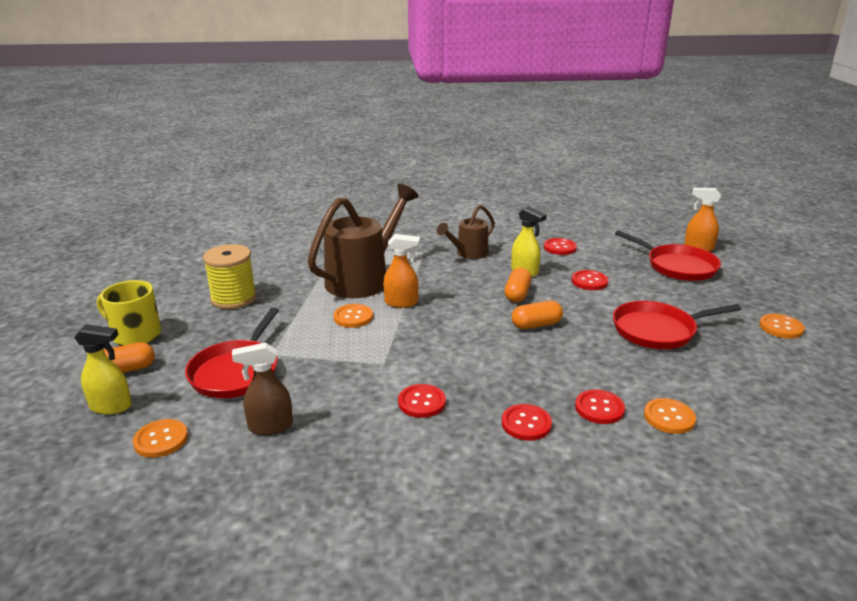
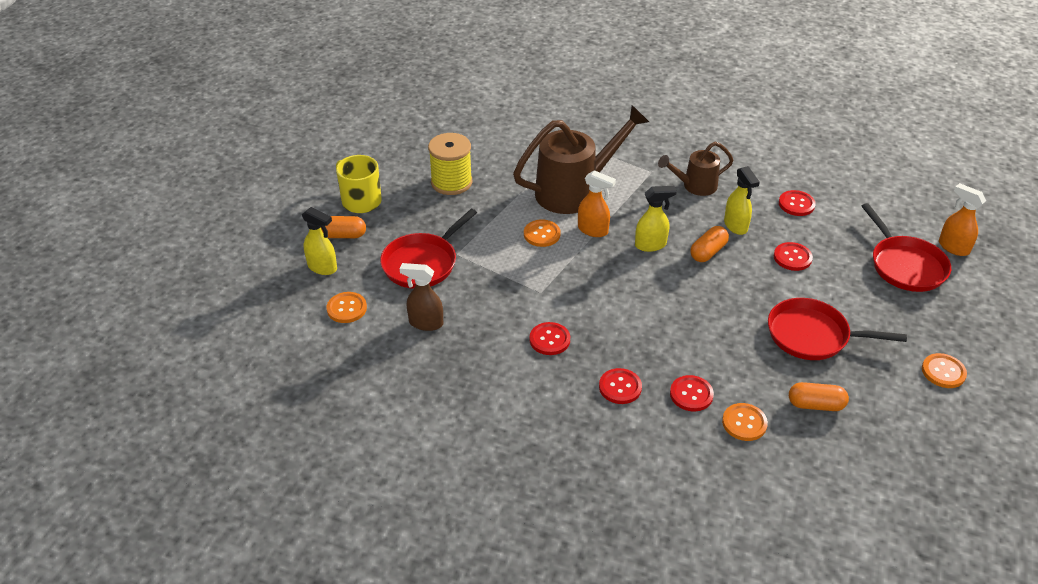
camera: 25 degrees right, 15 degrees up
orange capsule [512,301,563,329] -> orange capsule moved to [789,382,849,411]
none -> yellow spray bottle [635,186,677,252]

